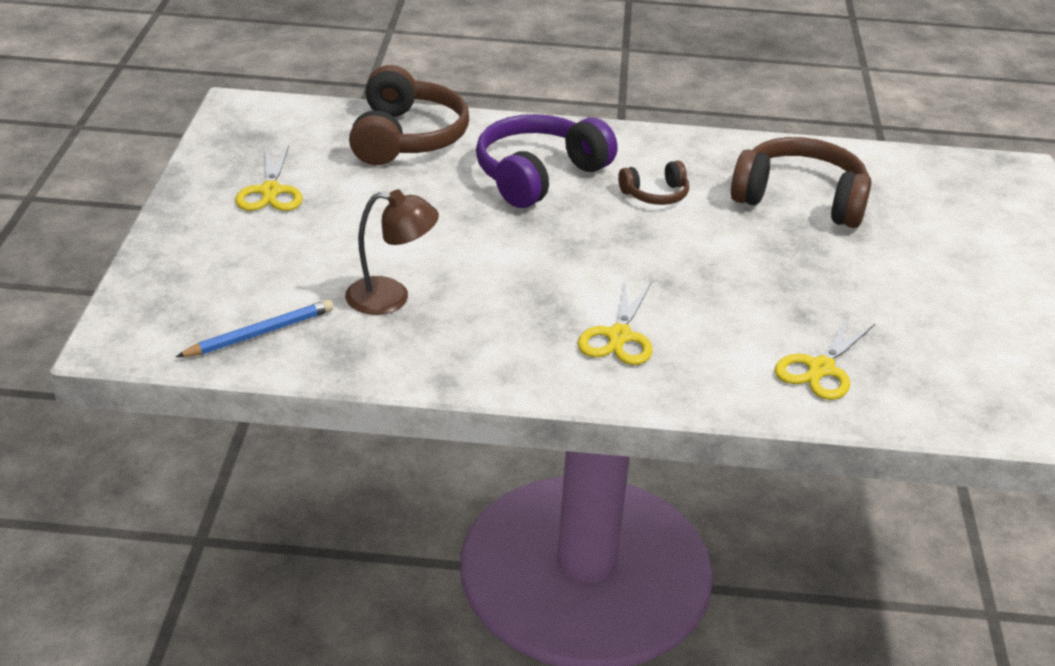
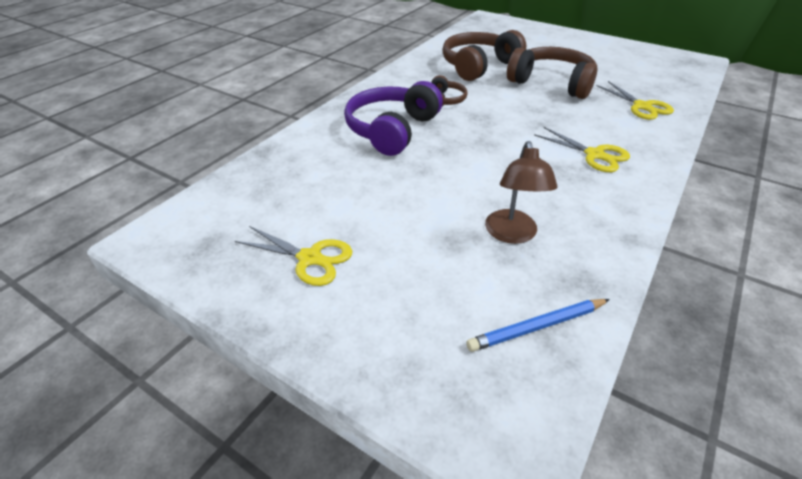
camera: 60 degrees left, 5 degrees up
blue pencil [176,300,334,357] -> blue pencil turned 105 degrees counterclockwise [466,299,610,352]
brown lamp [345,190,439,315] -> brown lamp turned 150 degrees clockwise [485,141,558,244]
brown headphones [349,65,469,165] -> brown headphones moved to [507,47,597,99]
purple headphones [476,114,618,208] -> purple headphones turned 45 degrees clockwise [344,81,443,156]

